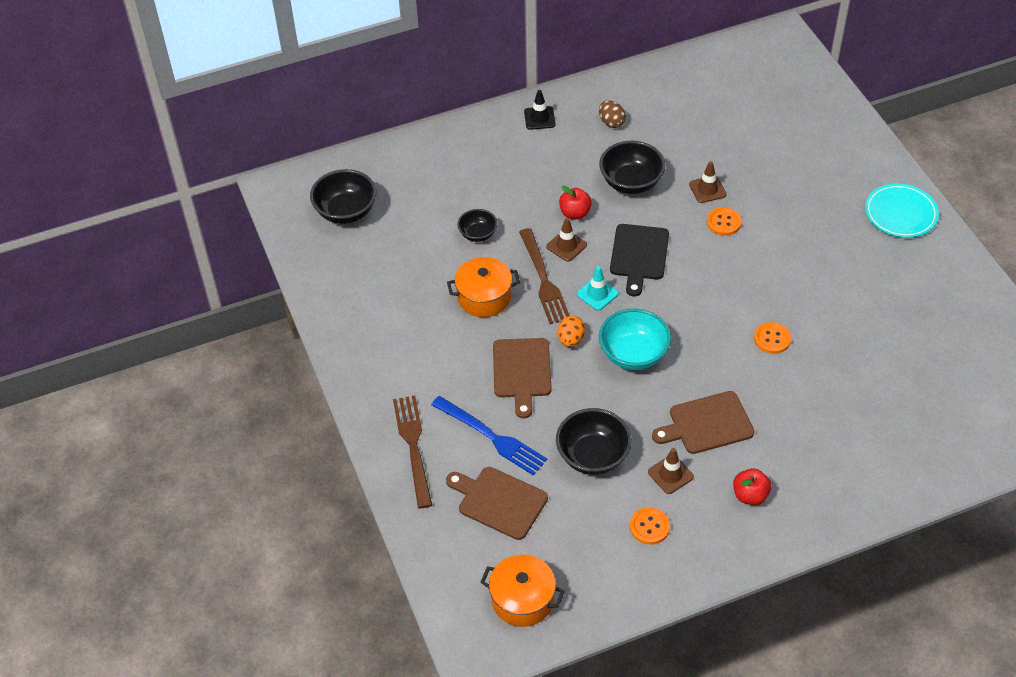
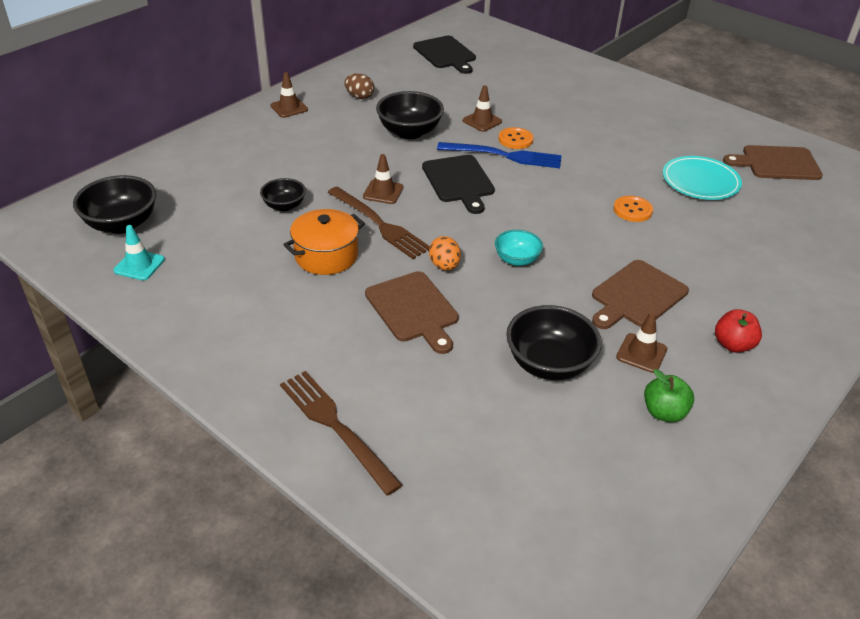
camera: 30 degrees left, 10 degrees down
blue fork [431,396,547,475] -> blue fork moved to [437,142,562,168]
brown cutting board [446,467,548,540] -> brown cutting board moved to [723,145,823,180]
orange pot [480,555,565,627] -> none
black traffic cone [524,90,556,130] -> brown traffic cone [270,72,308,118]
red apple [559,185,592,219] -> none
turquoise traffic cone [577,266,619,311] -> turquoise traffic cone moved to [113,225,165,280]
turquoise bowl [599,309,671,370] -> turquoise bowl [495,230,543,266], size x0.59
orange button [630,507,670,545] -> green apple [644,369,694,422]
turquoise plate [865,184,939,238] -> turquoise plate moved to [663,156,742,200]
none -> black cutting board [413,36,476,74]

